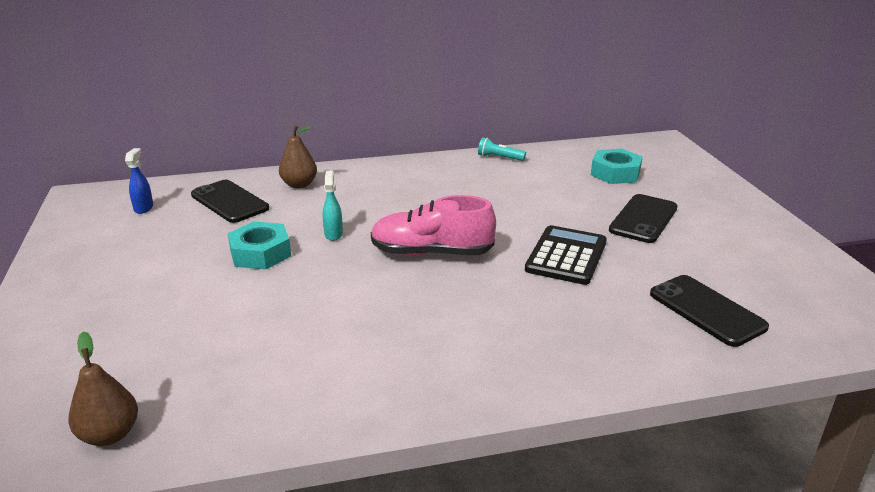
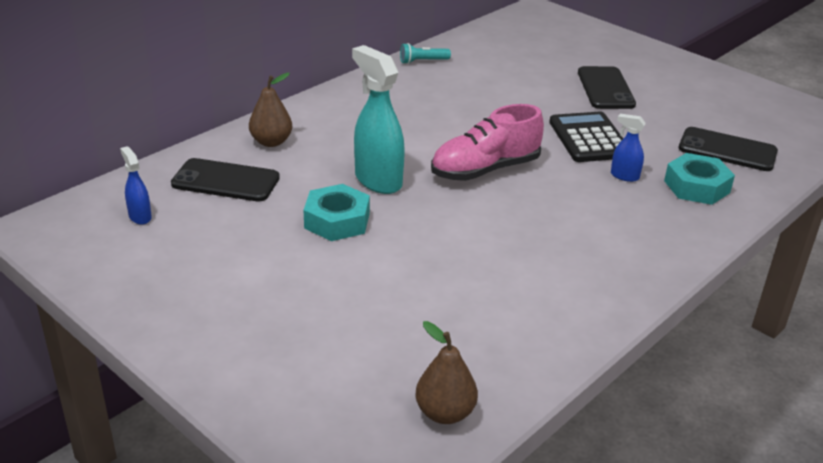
camera: 35 degrees left, 5 degrees up
turquoise spray bottle [323,171,343,241] -> turquoise spray bottle [352,45,405,194], size x1.99
turquoise nut [591,148,643,184] -> turquoise nut moved to [664,153,735,205]
none -> blue spray bottle [611,114,646,182]

